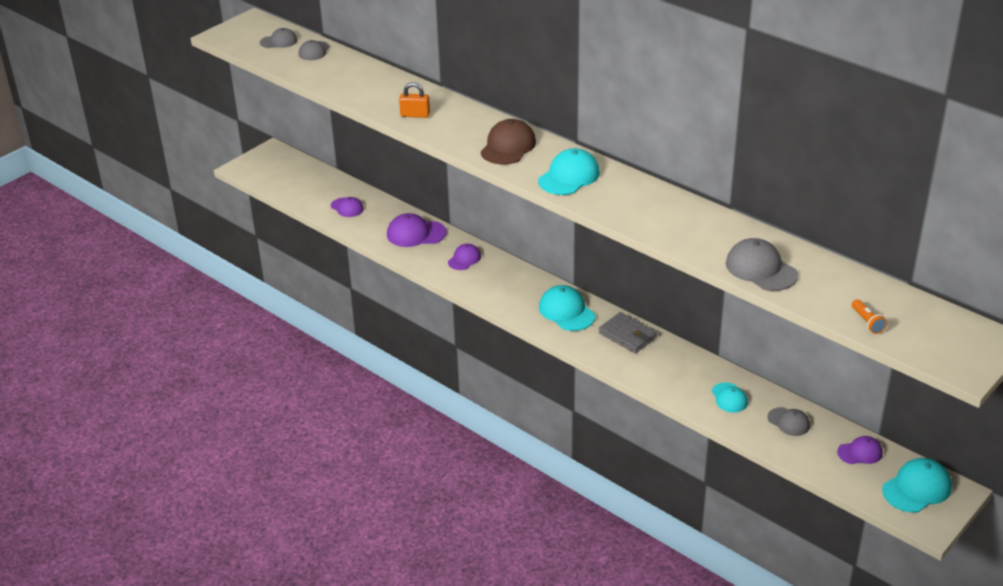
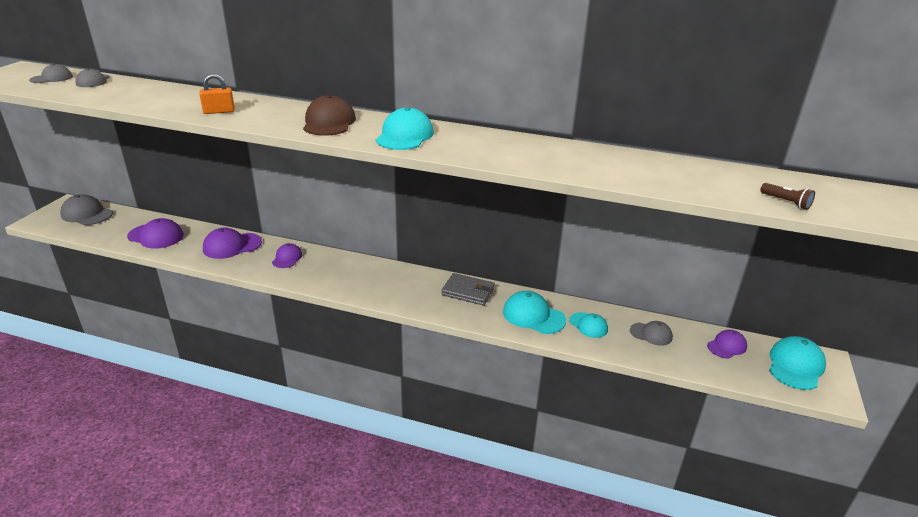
camera: 25 degrees left, 5 degrees down
purple cap [331,197,364,217] -> purple cap [127,218,184,249], size x1.60
turquoise cap [539,285,595,331] -> turquoise cap moved to [503,291,566,334]
grey cap [726,238,798,291] -> grey cap moved to [60,194,113,225]
orange flashlight [852,299,887,334] -> brown flashlight [760,183,815,210]

